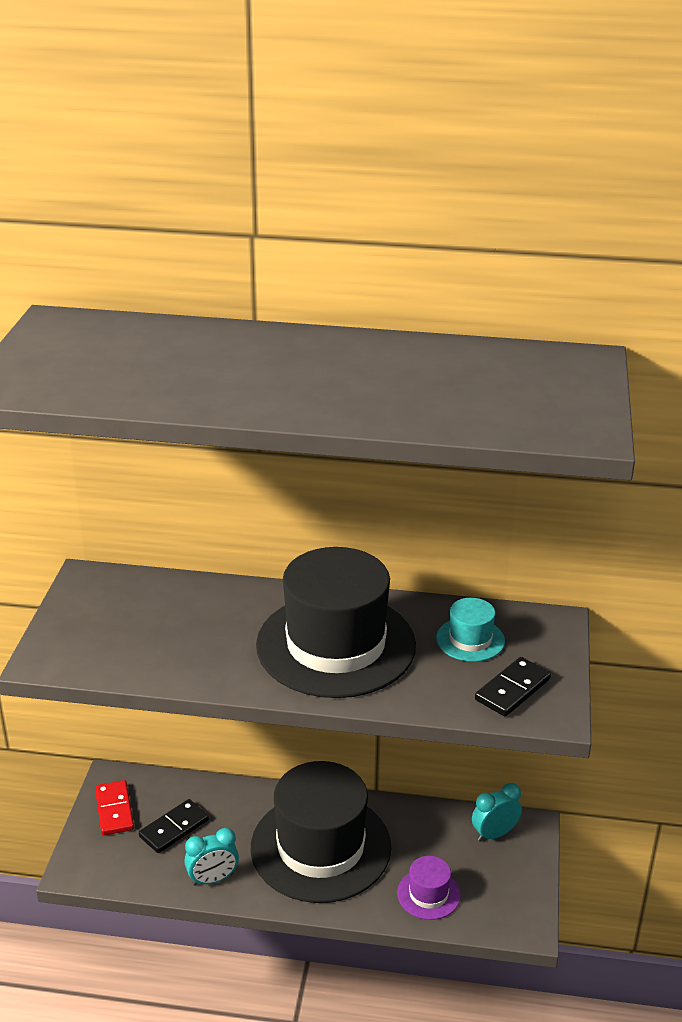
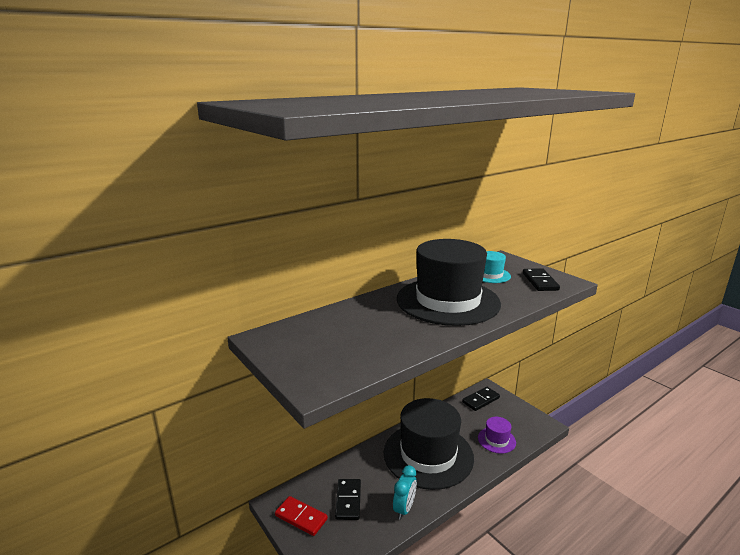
camera: 45 degrees left, 10 degrees down
turquoise clock [472,783,522,841] -> black domino [462,387,500,411]

